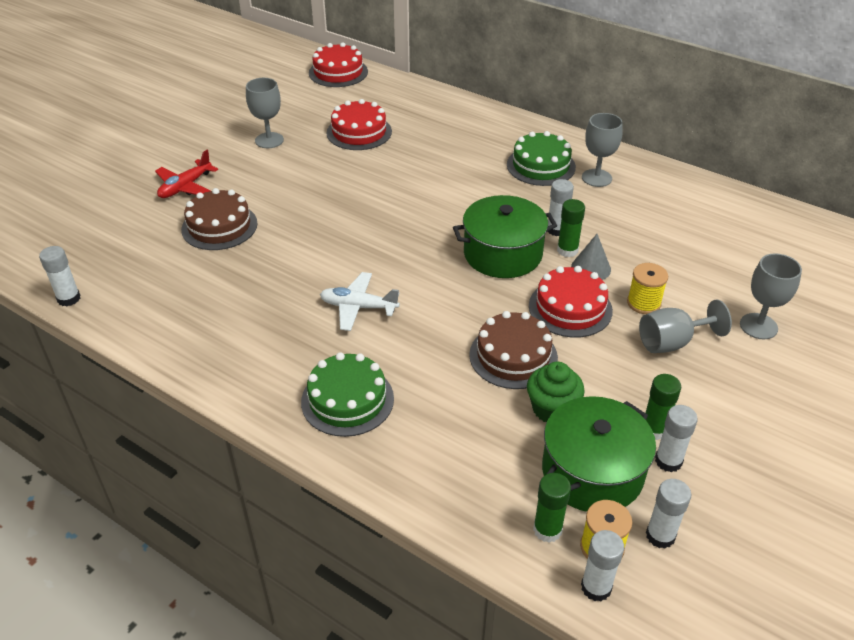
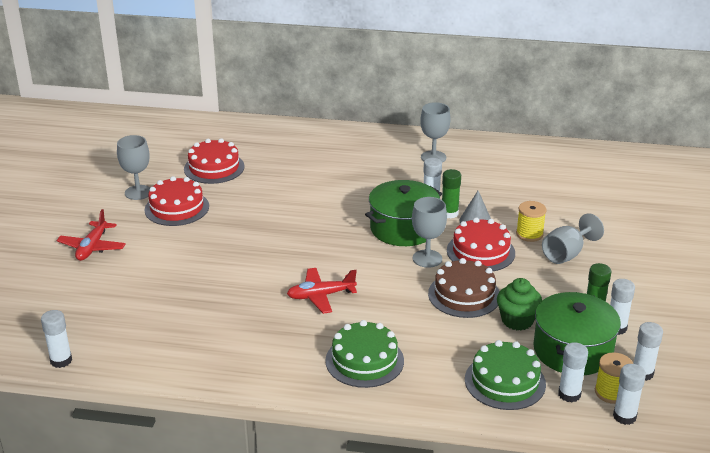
camera: 25 degrees left, 10 degrees down
brown cake [181,188,257,250] -> none
red cake [309,42,368,87] -> red cake moved to [144,176,209,226]
white plane [320,272,400,331] -> red plane [287,268,357,314]
green cake [507,131,576,186] -> green cake moved to [465,340,546,410]
green glue stick [533,473,571,543] -> white glue stick [558,342,588,402]
grey goblet [740,253,802,339] -> grey goblet moved to [412,197,447,268]

